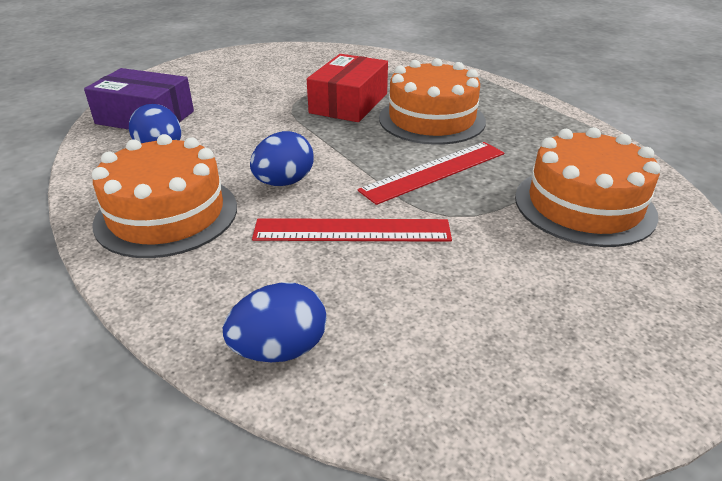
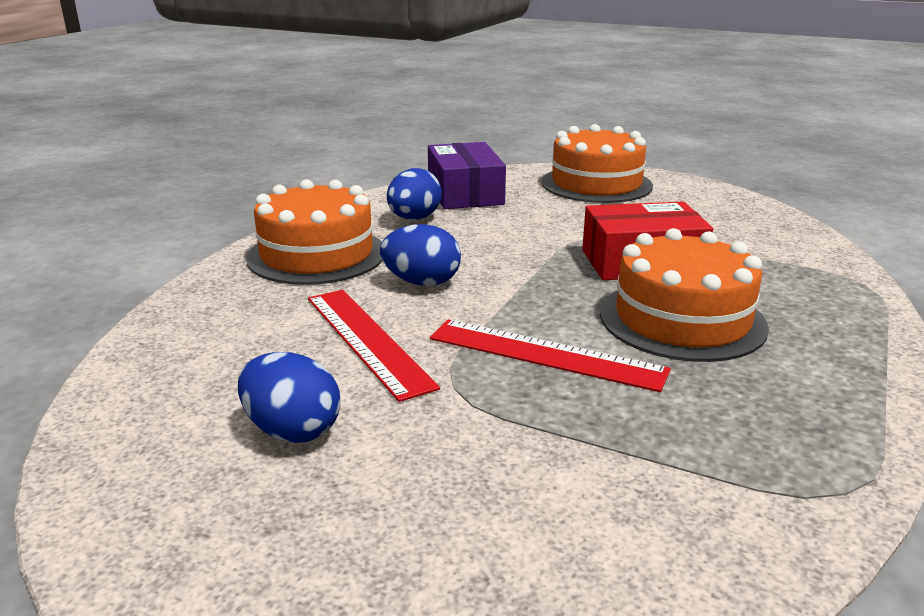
camera: 60 degrees right, 10 degrees down
blue egg [223,282,326,362] -> blue egg moved to [238,352,340,443]
orange cake [515,127,660,247] -> orange cake moved to [541,124,653,203]

